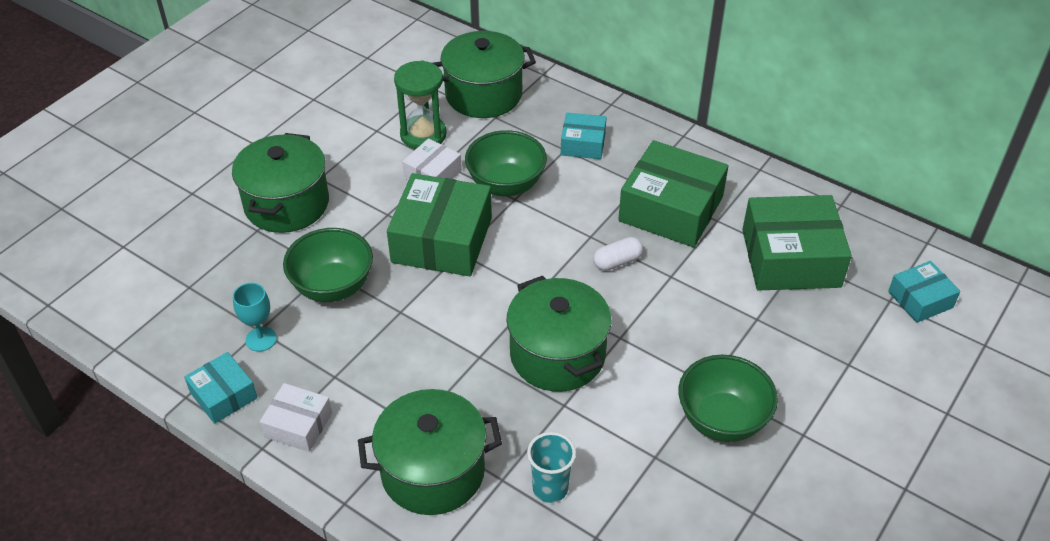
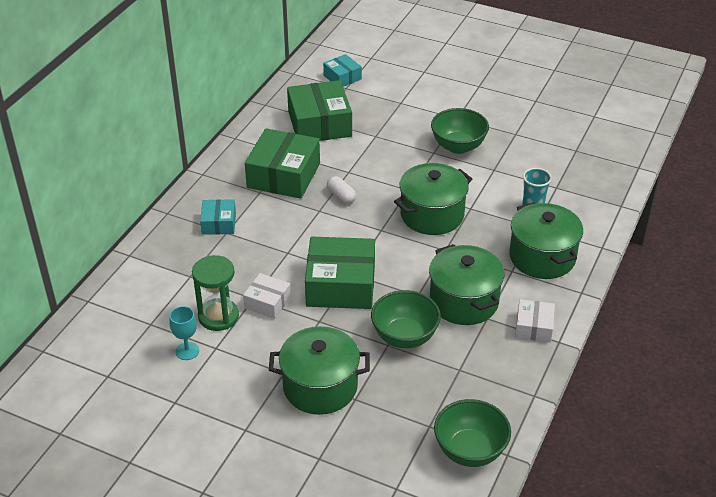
camera: 100 degrees left, 5 degrees down
turquoise box [184,352,257,424] -> none
turquoise goblet [233,283,277,352] -> turquoise goblet moved to [169,306,199,360]
green pot [433,31,536,118] -> green pot moved to [429,244,505,325]
green bowl [465,130,547,196] -> green bowl moved to [434,399,511,467]

